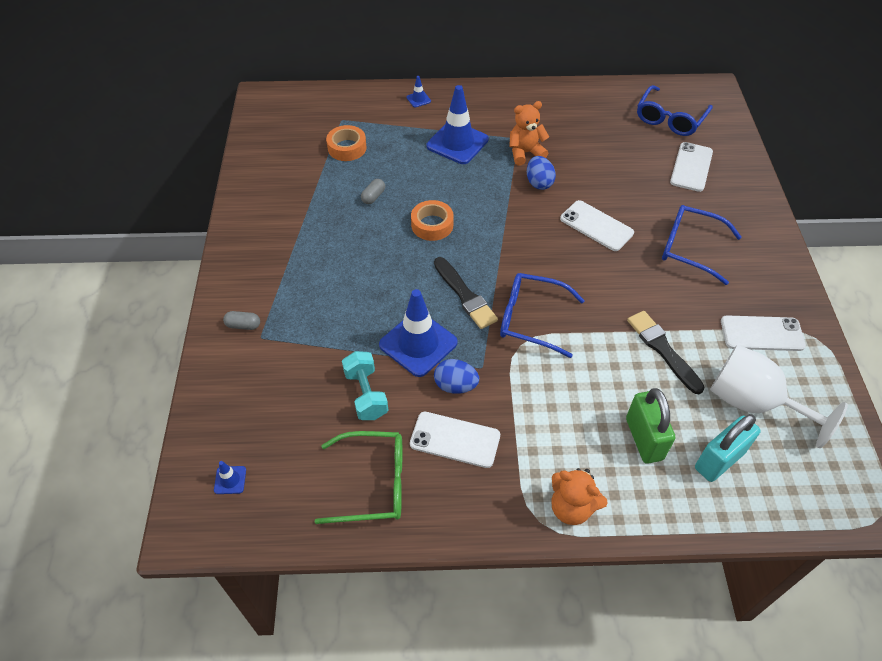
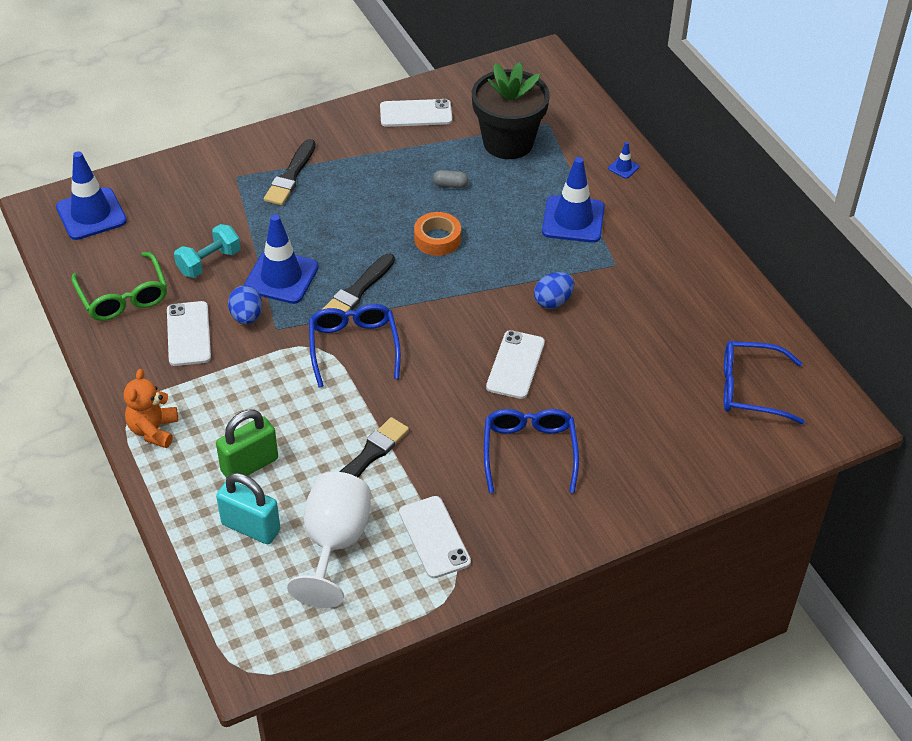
camera: 65 degrees right, 5 degrees down
blue traffic cone [214,461,246,494] -> blue traffic cone [56,151,127,240], size x2.34
grey capsule [223,311,260,330] -> none
orange tape [326,125,367,161] -> black flower pot [472,62,550,159]
orange teddy bear [509,101,549,165] -> none
white phone [670,142,713,192] -> white phone moved to [380,99,452,127]
none -> black brush [264,139,316,205]

